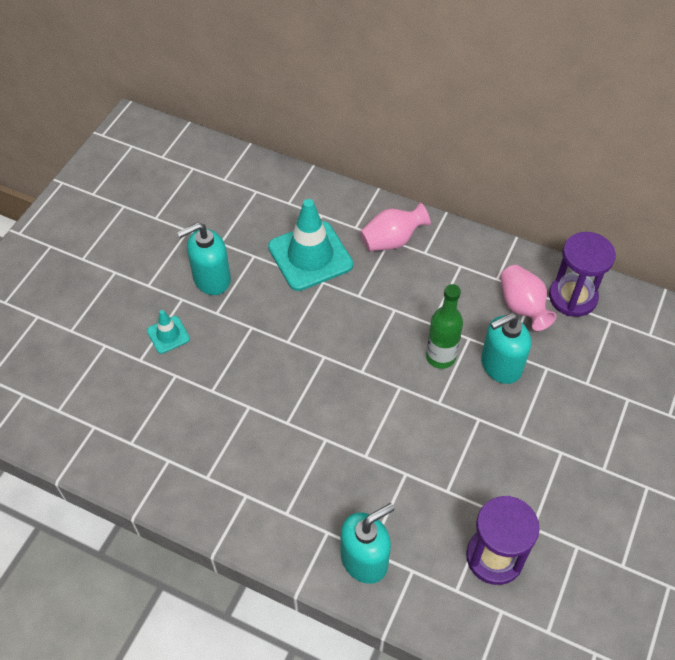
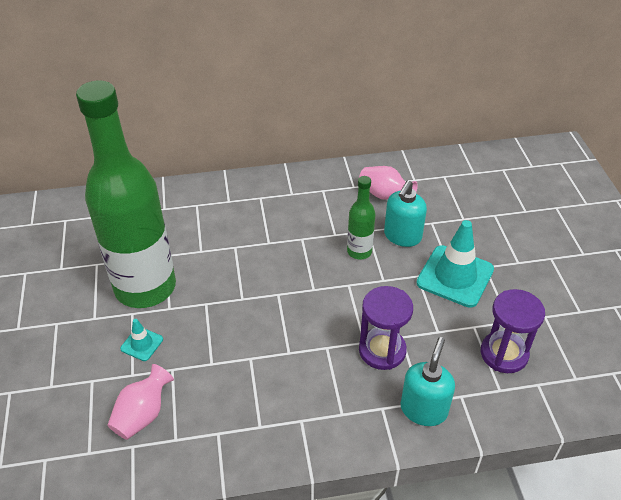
camera: 35 degrees left, 10 degrees down
turquoise soap dispenser [177,222,231,295] -> green bottle [76,80,176,308]
turquoise traffic cone [268,199,353,291] -> turquoise traffic cone moved to [416,220,494,308]
pink vase [360,202,431,251] -> pink vase moved to [108,364,174,440]
purple hourglass [549,232,616,317] -> purple hourglass moved to [359,286,413,370]

